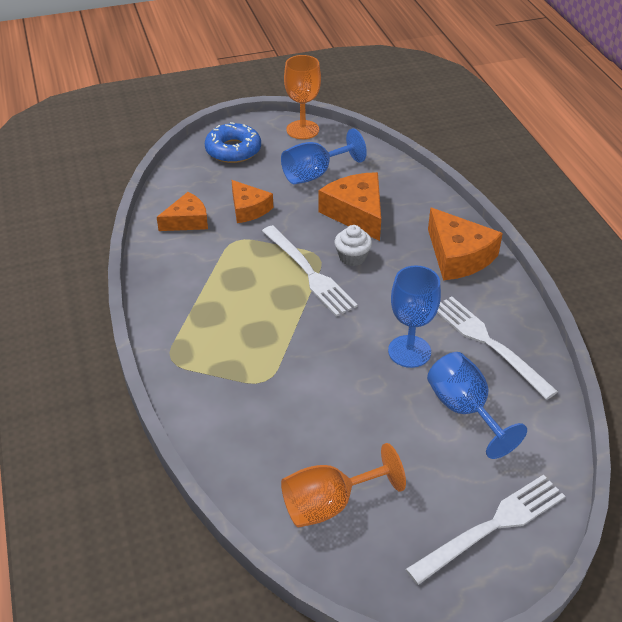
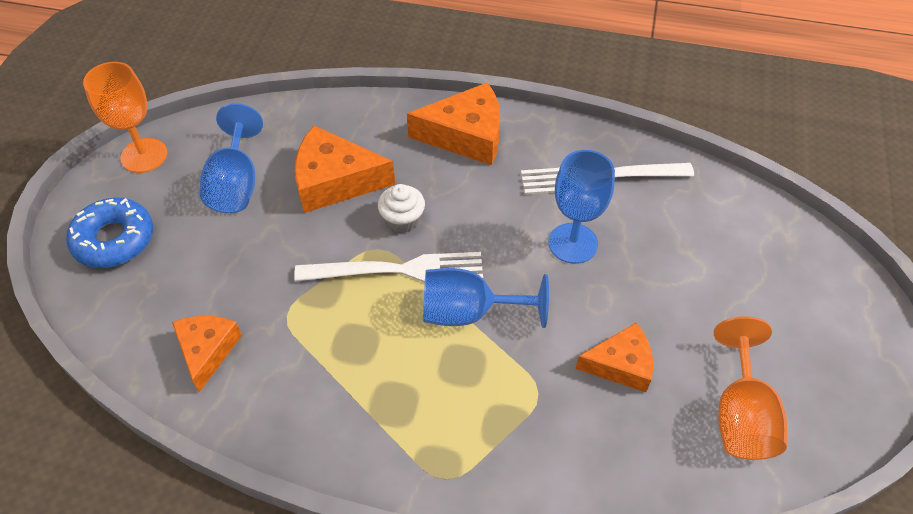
camera: 60 degrees left, 10 degrees up
orange cheese [232,180,273,223] -> orange cheese moved to [575,322,653,392]
white fork [405,475,565,585] -> none
blue goblet [427,352,527,459] -> blue goblet moved to [423,268,549,328]

